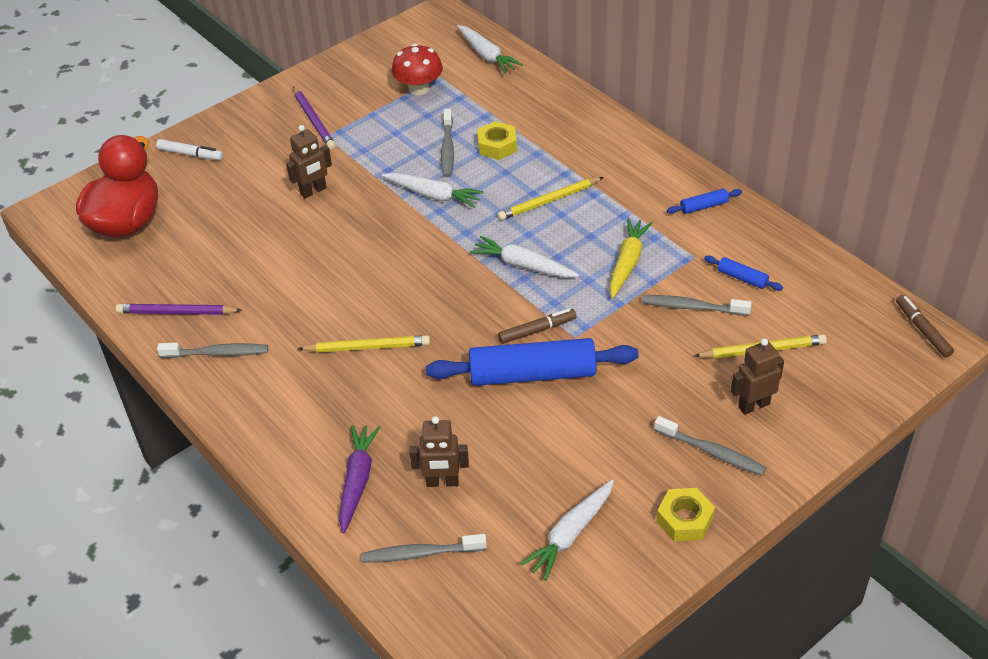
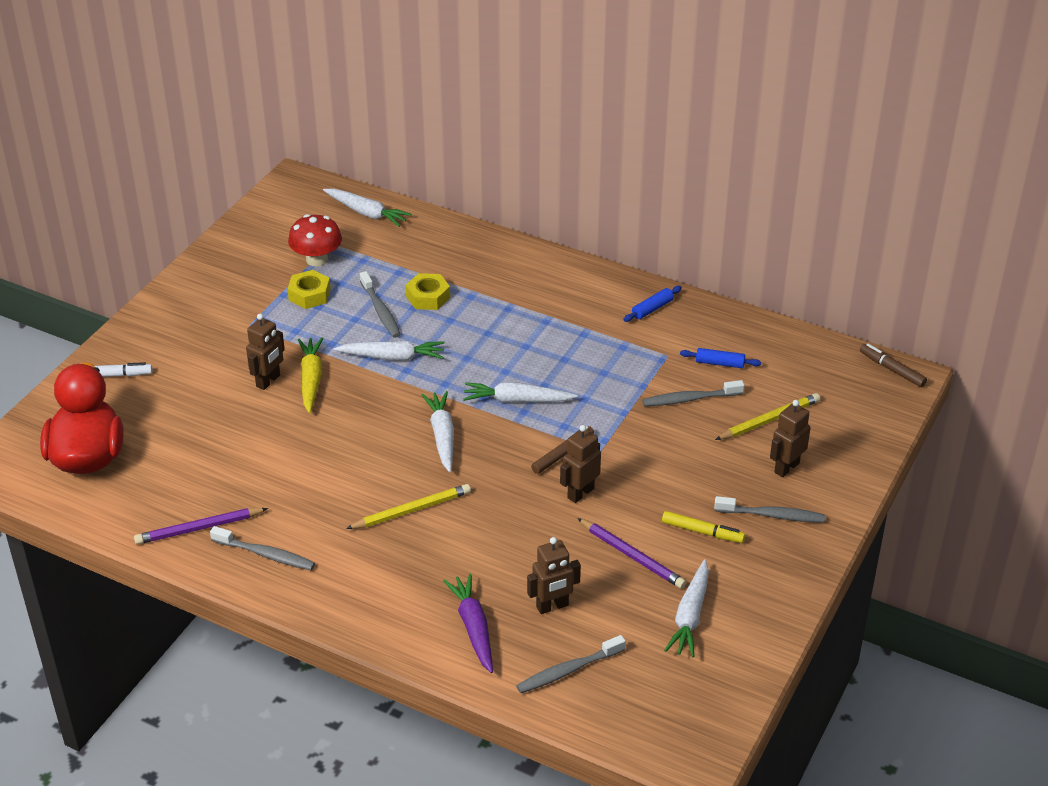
camera: 25 degrees left, 5 degrees down
grey toothbrush [157,343,268,358] -> grey toothbrush turned 45 degrees clockwise [210,526,315,570]
purple pencil [293,86,336,149] -> purple pencil moved to [577,518,686,589]
blue rolling pin [426,338,639,386] -> brown robot [560,425,601,503]
yellow pencil [497,177,604,220] -> none
yellow carrot [610,218,653,299] -> yellow carrot moved to [298,337,323,413]
yellow nut [657,488,715,541] -> yellow nut moved to [287,270,331,309]
none -> white carrot [422,391,454,472]
none -> yellow marker [662,511,745,543]

